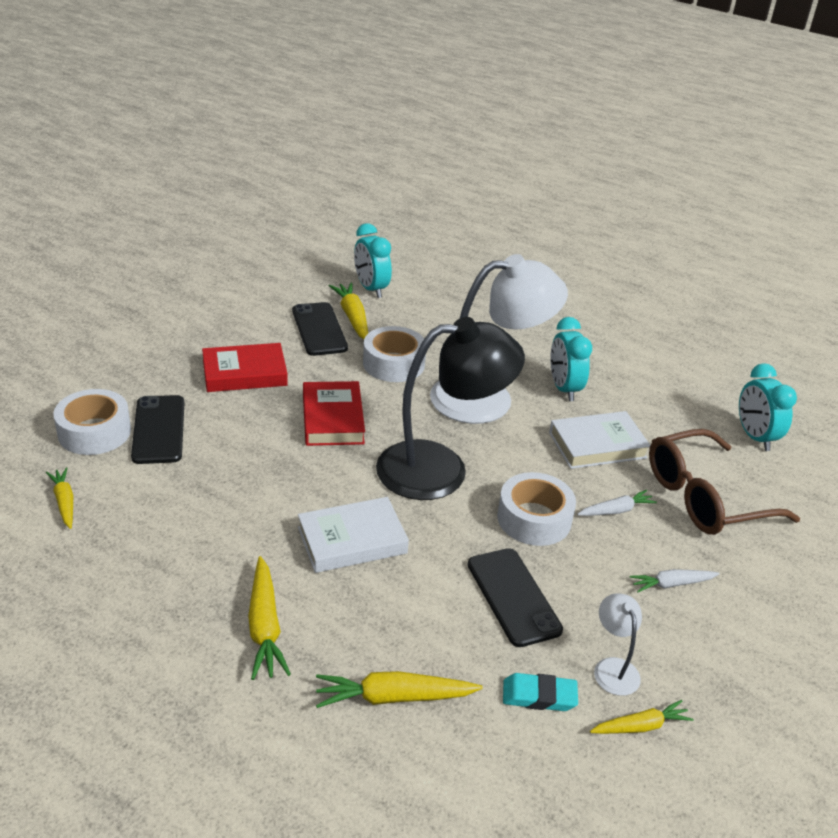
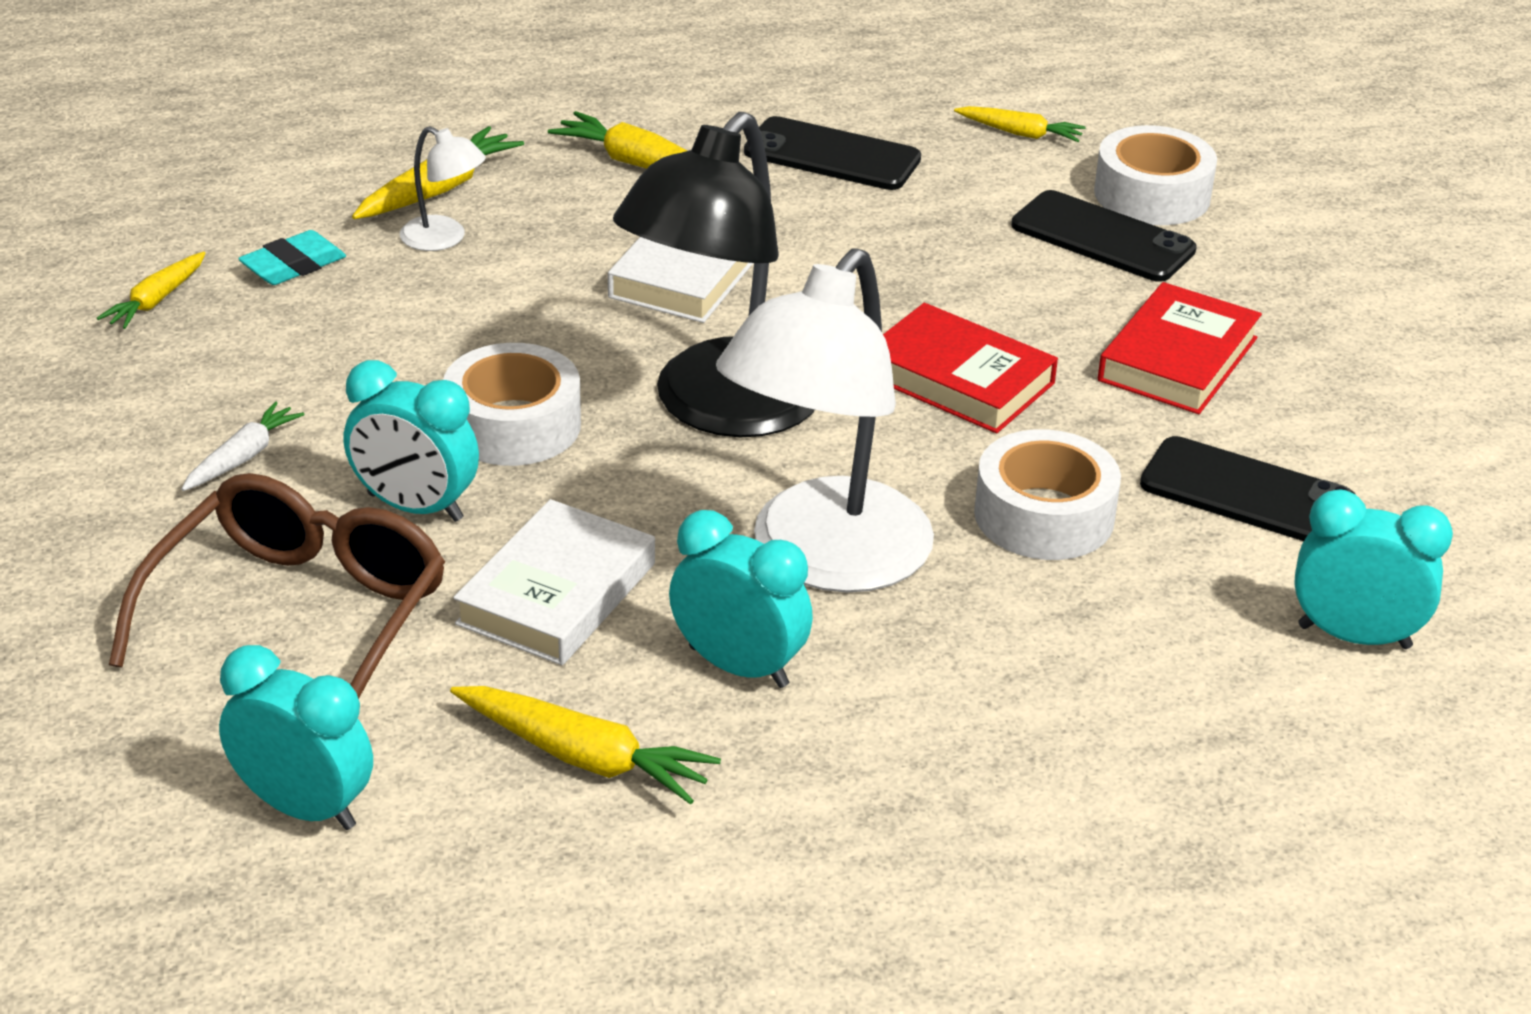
camera: 135 degrees right, 0 degrees up
yellow carrot [329,282,368,339] -> yellow carrot moved to [450,686,721,805]
black phone [468,548,563,647] -> black phone moved to [744,116,921,190]
white carrot [577,490,657,516] -> turquoise clock [343,360,479,522]
white lamp [594,593,642,696] -> white lamp moved to [400,126,486,251]

